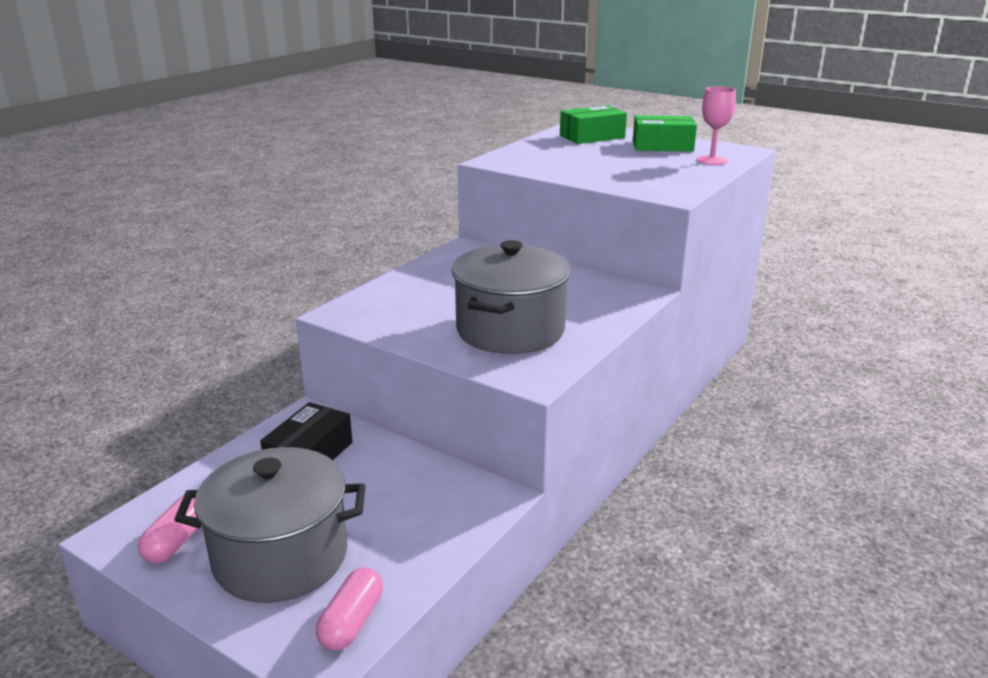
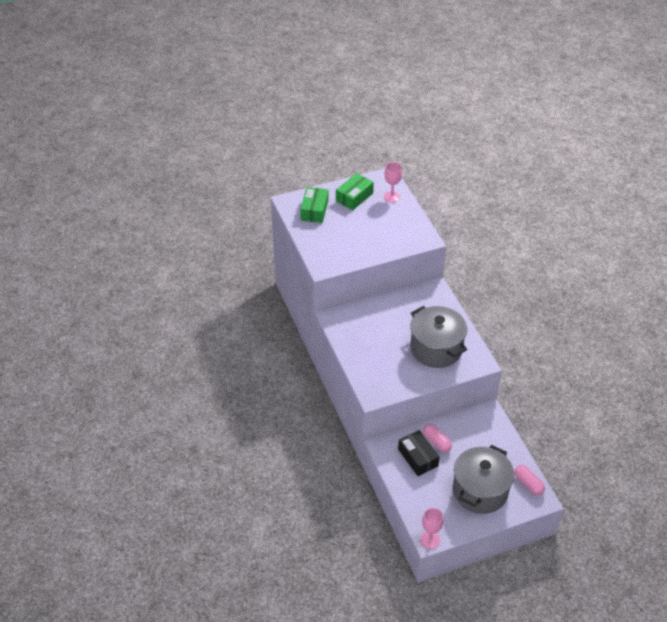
camera: 55 degrees left, 20 degrees up
pink capsule [138,496,198,563] -> pink capsule moved to [423,424,452,453]
none -> pink goblet [420,508,443,549]

